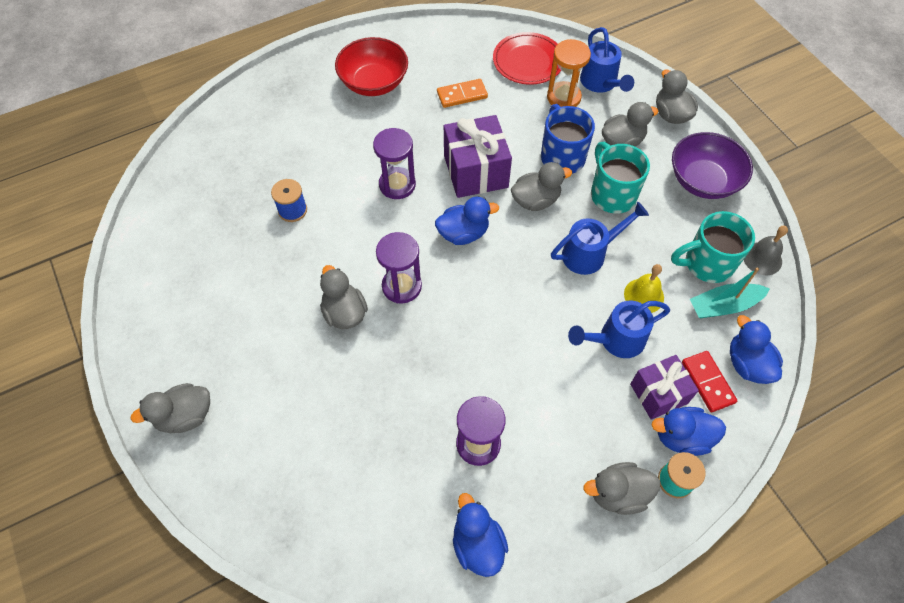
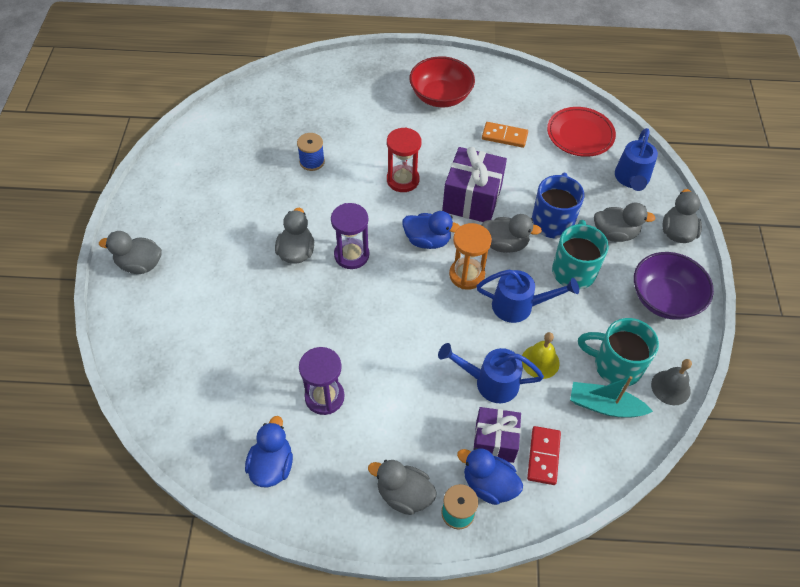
camera: 30 degrees right, 5 degrees down
purple hourglass [373,128,416,199] -> red hourglass [387,127,422,192]
orange hourglass [547,39,591,107] -> orange hourglass moved to [449,223,492,290]
blue duck [730,315,783,384] -> none

